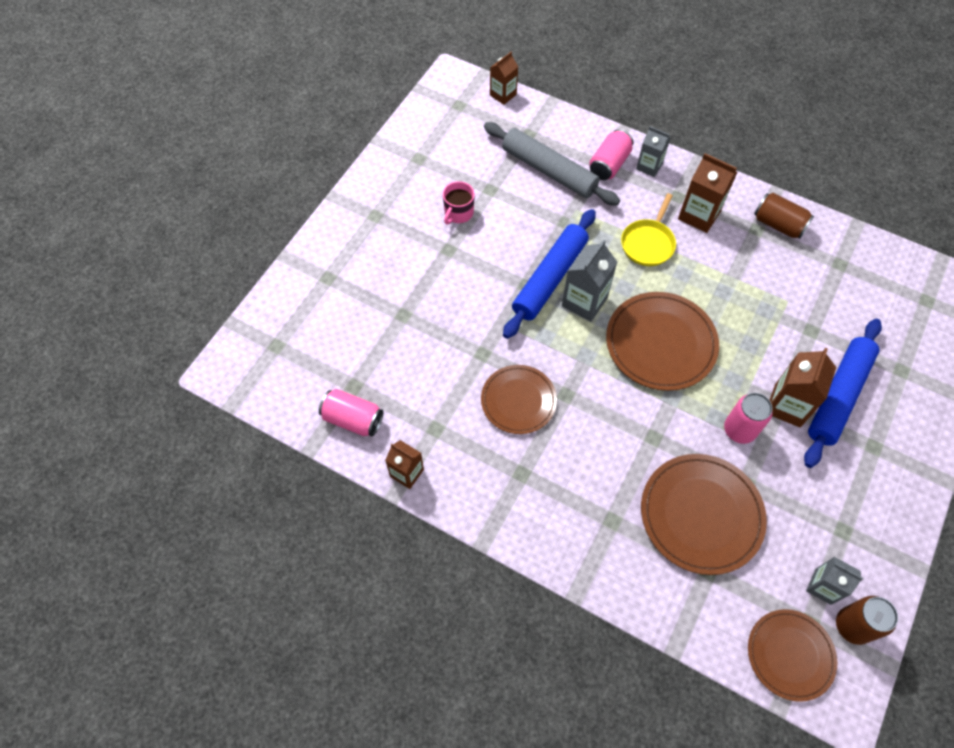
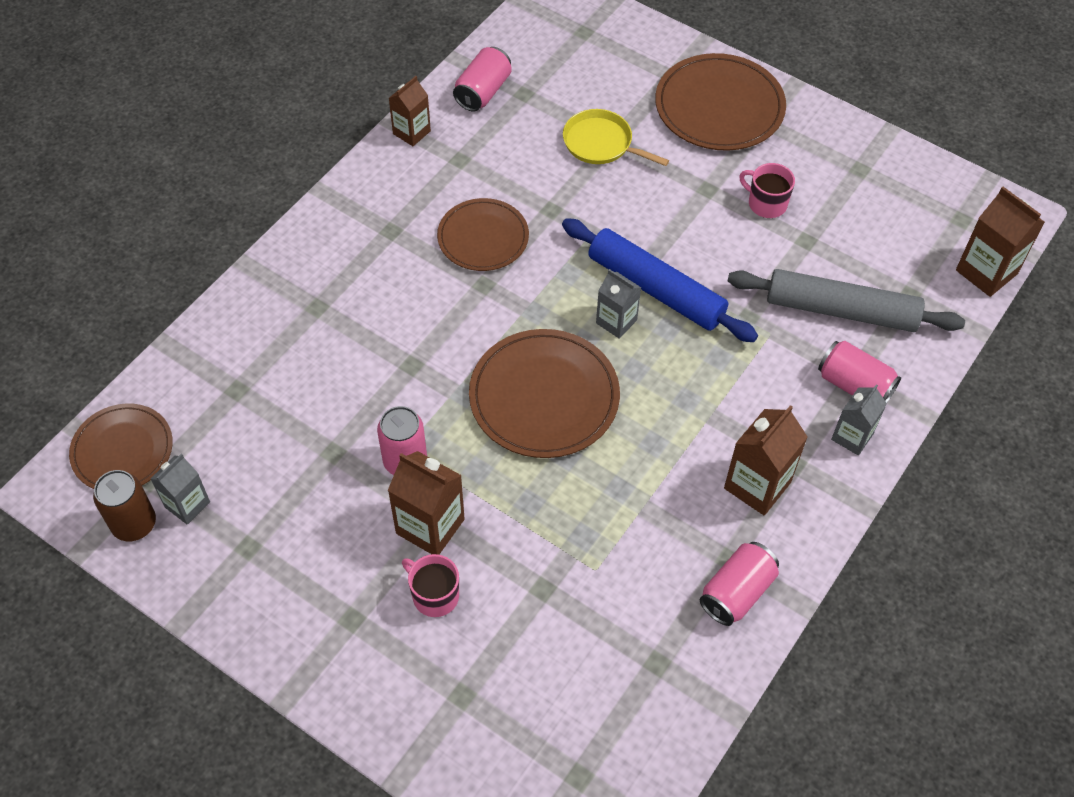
camera: 95 degrees right, 5 degrees down
grey rolling pin [484,122,620,206] -> grey rolling pin turned 60 degrees clockwise [728,269,965,332]
brown carton [490,52,518,105] -> brown carton [956,187,1045,297], size x1.53
grey carton [562,240,617,322] -> grey carton [596,269,641,339], size x0.65
yellow pan [621,193,676,266] -> yellow pan moved to [563,109,669,166]
brown plate [641,454,767,575] -> brown plate moved to [655,53,786,151]
brown can [754,193,814,239] -> pink can [700,542,779,626]
blue rolling pin [804,319,882,468] -> pink mug [402,554,459,617]

